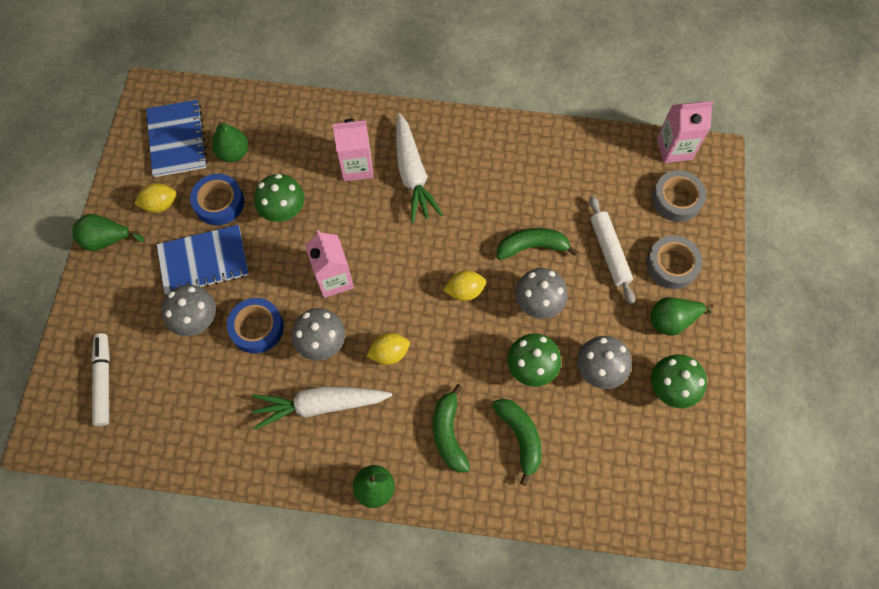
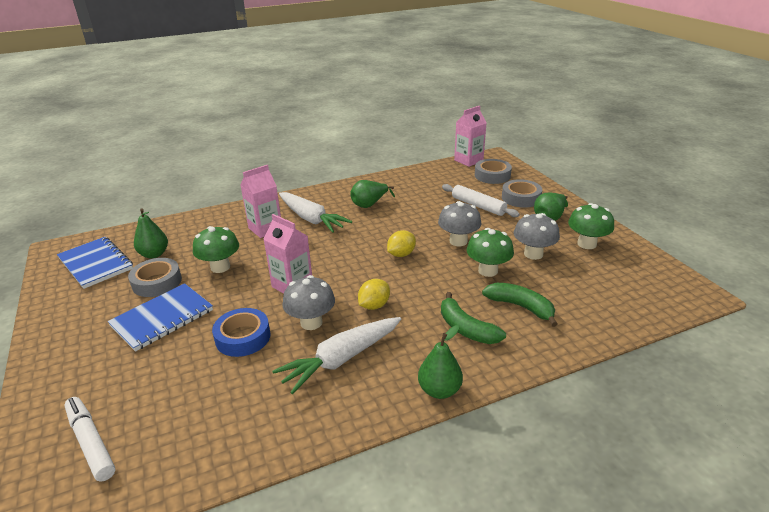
camera: 30 degrees left, 35 degrees down
green pear [72,214,145,251] -> green pear moved to [350,180,395,208]
yellow lemon [134,183,177,213] -> none
grey mushroom [162,285,216,336] -> none
blue tape [190,174,244,225] -> grey tape [128,258,182,297]
green banana [497,228,578,260] -> none

